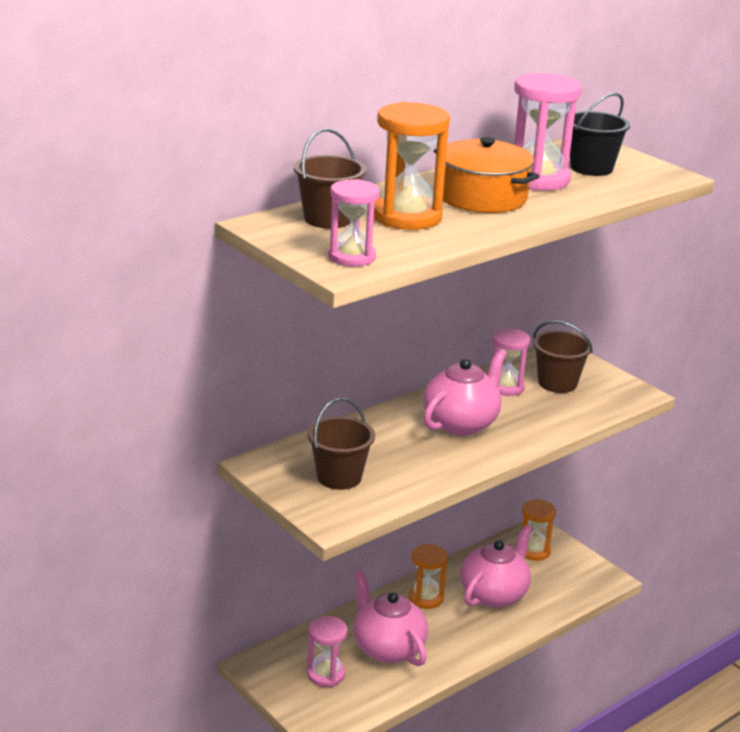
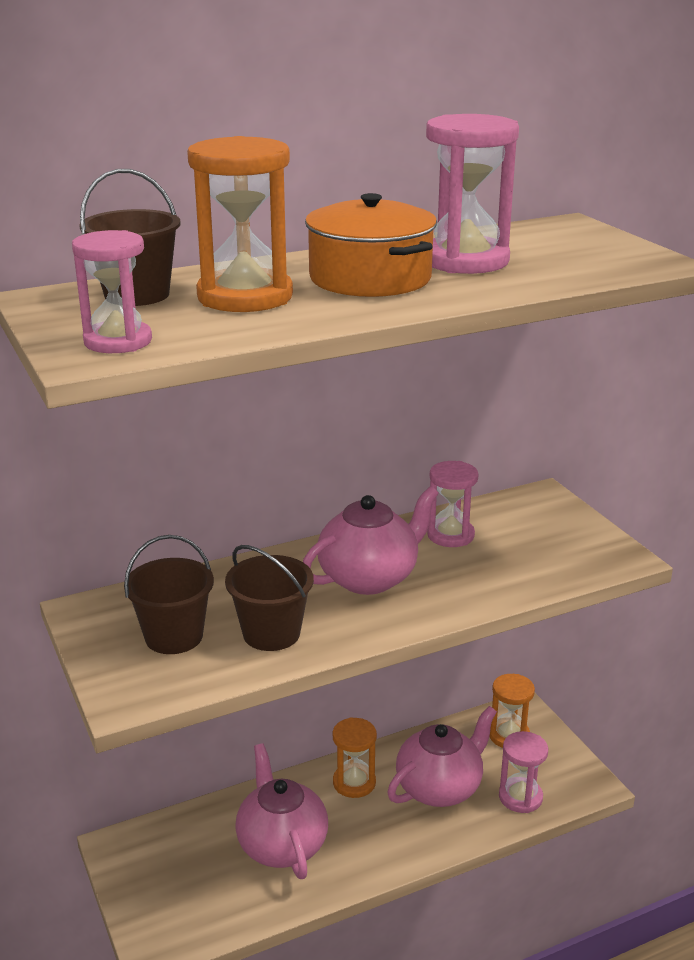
camera: 15 degrees right, 0 degrees up
pink hourglass [307,616,347,687] -> pink hourglass moved to [499,731,548,813]
brown bucket [533,321,593,393] -> brown bucket moved to [225,545,314,651]
black bucket [570,93,630,176] -> none

